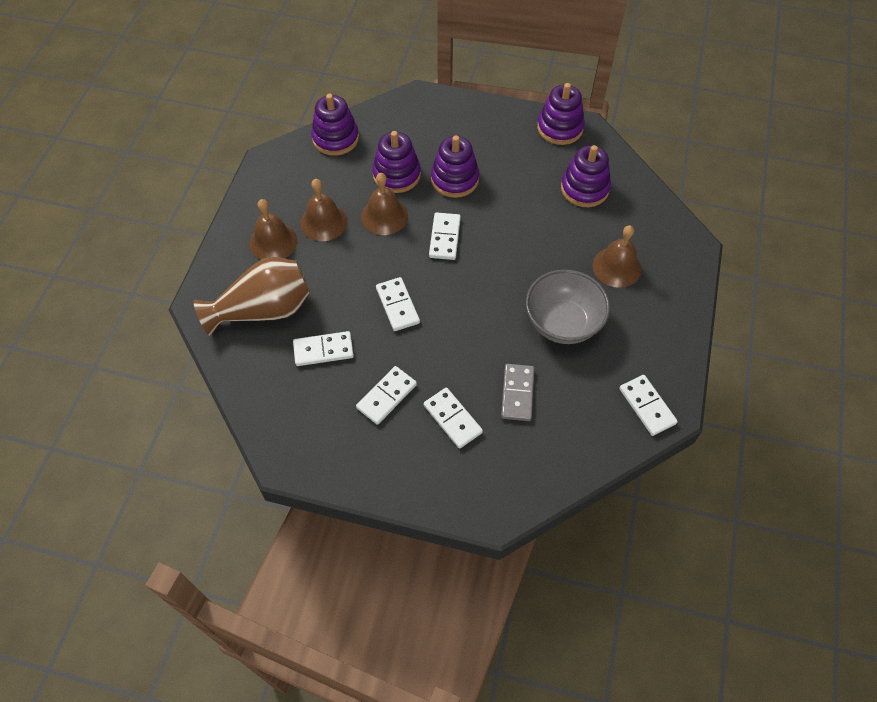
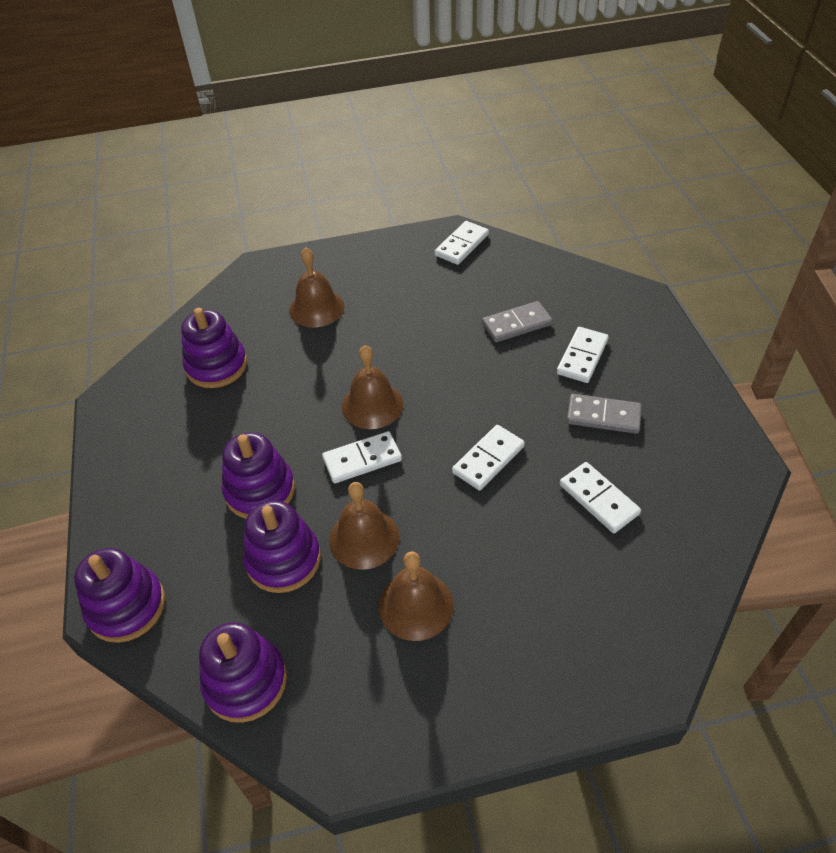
camera: 115 degrees left, 10 degrees down
brown vase [194,257,310,336] -> none
brown bell [249,199,298,260] -> brown bell moved to [342,345,403,429]
white domino [356,366,417,425] -> grey domino [567,394,642,434]
grey bowl [526,269,610,344] -> none
purple stacking toy [537,83,585,145] -> purple stacking toy moved to [74,548,165,643]

